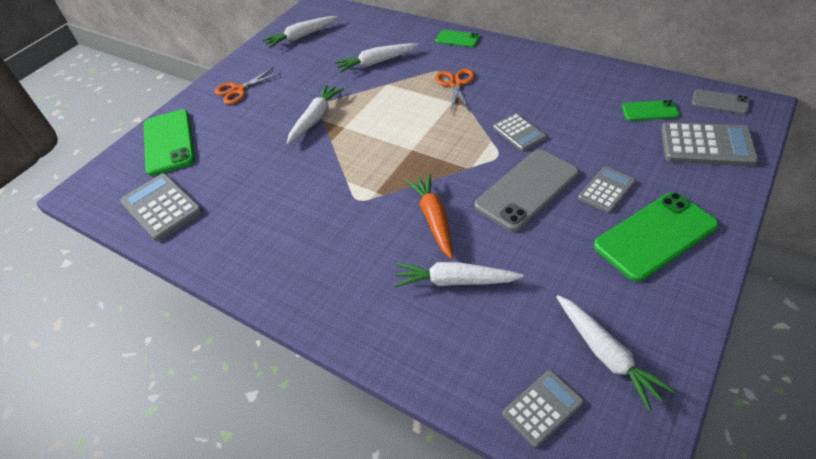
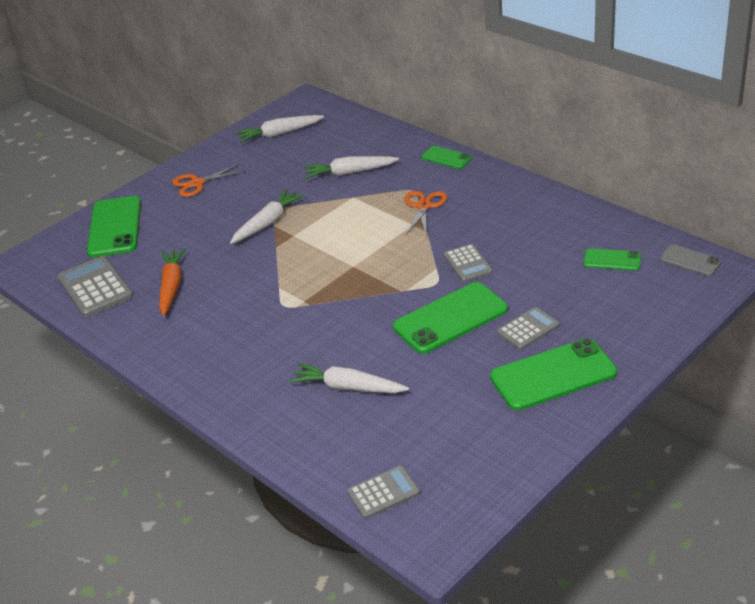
camera: 10 degrees right, 10 degrees down
orange carrot [406,174,453,259] -> orange carrot moved to [159,248,186,316]
grey phone [475,150,579,232] -> green phone [393,282,508,354]
white carrot [556,295,675,411] -> none
grey calculator [661,122,758,166] -> none

